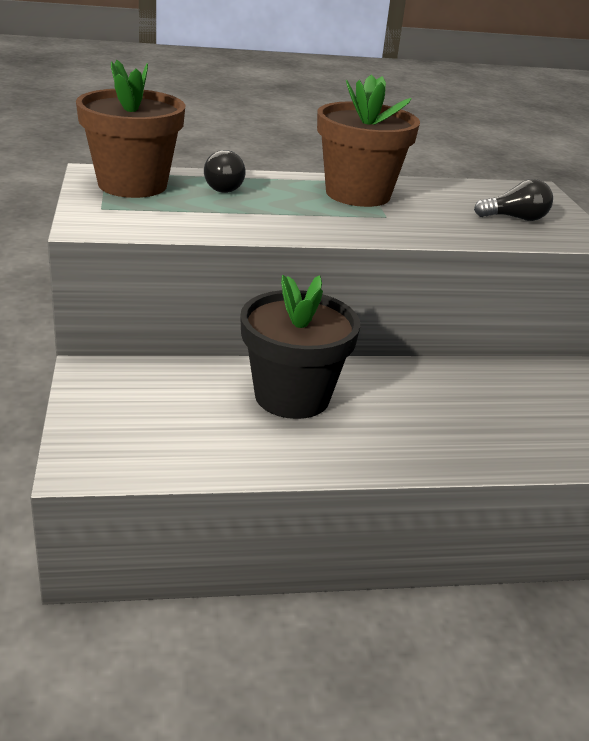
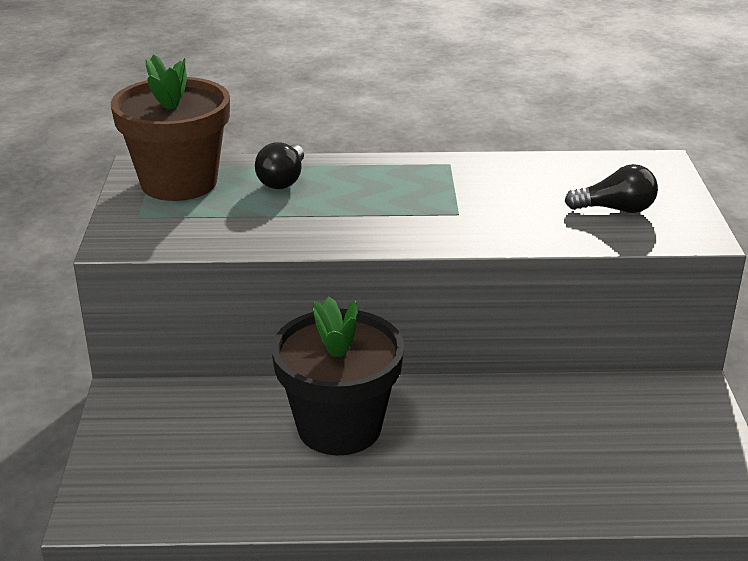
camera: 10 degrees right, 0 degrees up
brown flower pot [317,74,420,207] -> none

